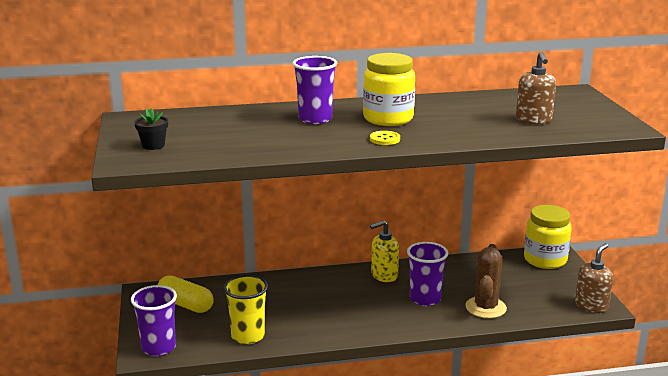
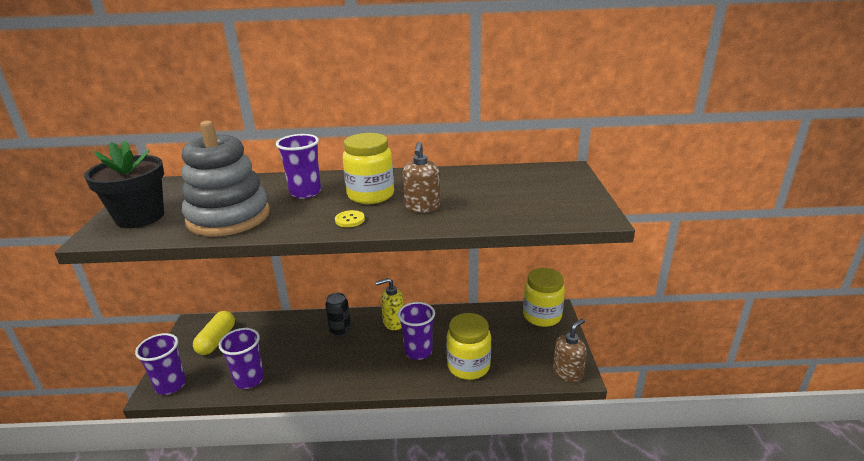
camera: 10 degrees right, 5 degrees up
black flower pot [134,108,168,150] -> black flower pot [84,140,164,228], size x2.22
yellow capsule [157,276,214,313] -> yellow capsule turned 60 degrees clockwise [193,311,235,355]
yellow cup [224,275,268,344] -> purple cup [218,328,264,389]
brown cactus [466,244,507,319] -> yellow jar [446,313,491,380]
brown soap dispenser [516,52,556,124] -> brown soap dispenser moved to [403,142,440,213]
none -> grey stacking toy [182,120,270,237]
none -> black can [325,293,351,337]

